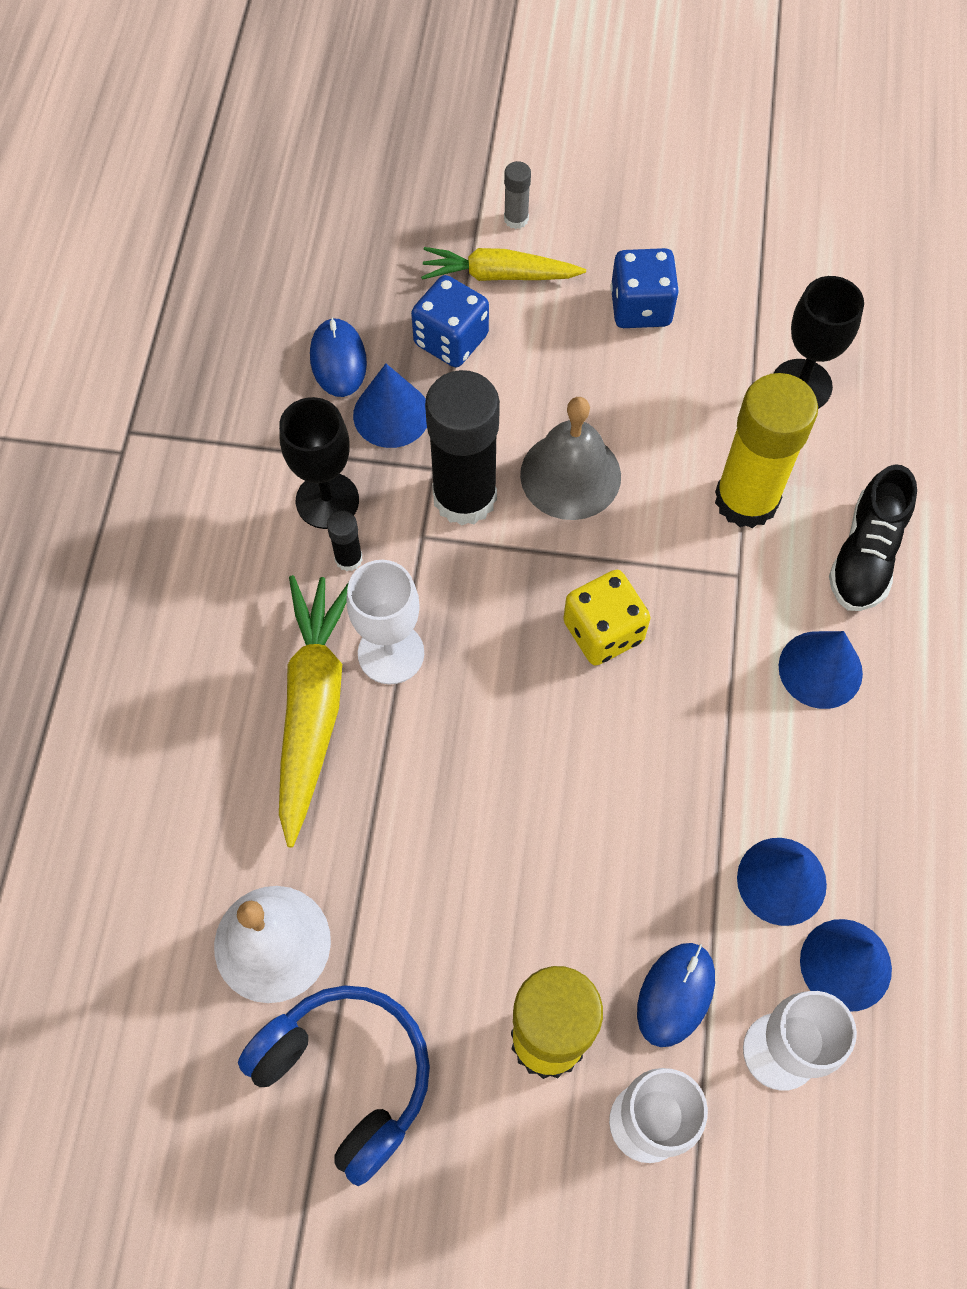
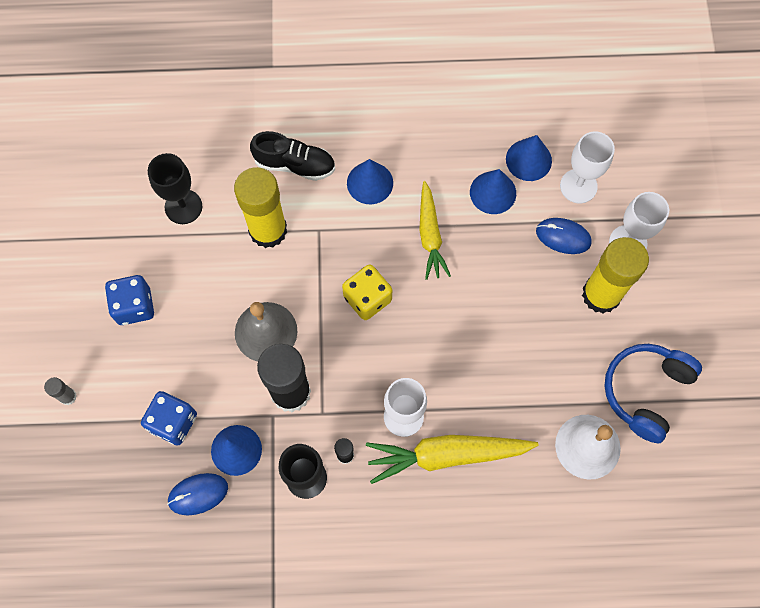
camera: 100 degrees left, 5 degrees up
yellow carrot [421,247,586,281] -> yellow carrot moved to [419,181,451,280]

